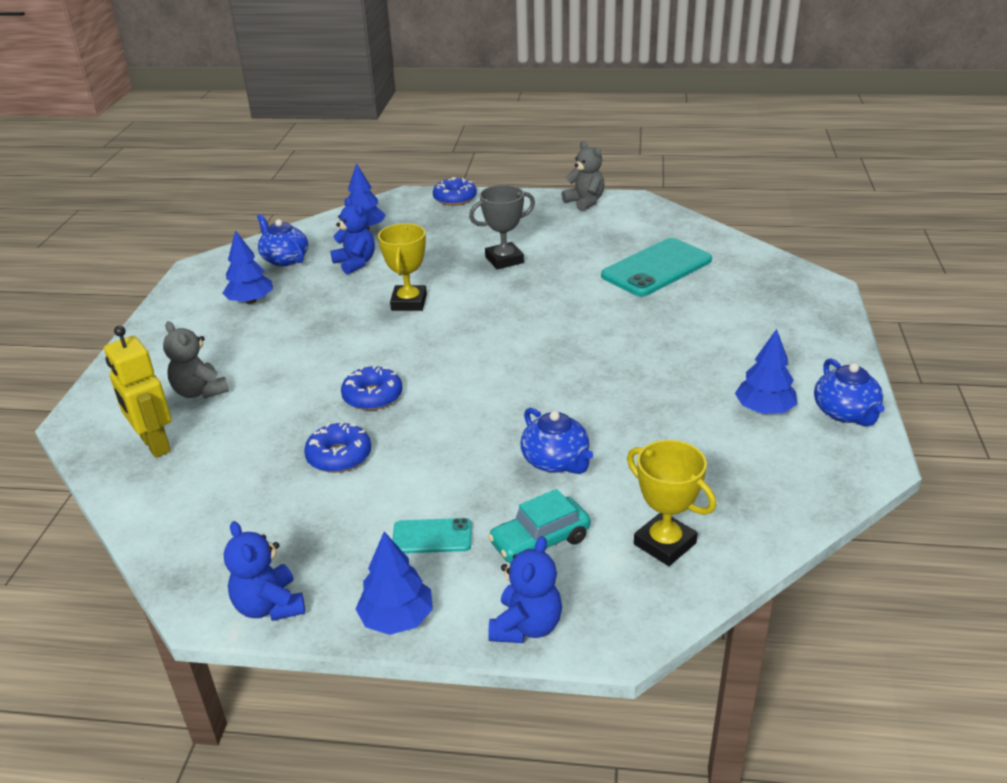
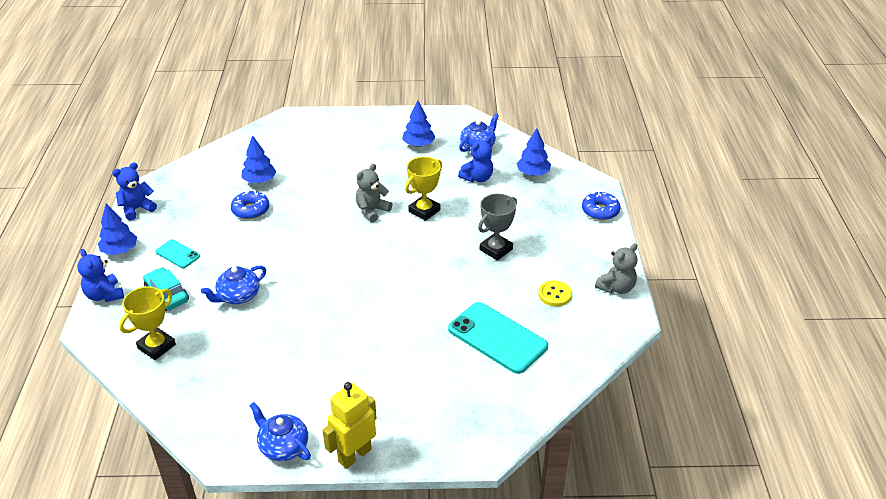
camera: 80 degrees right, 5 degrees up
yellow robot [104,325,172,458] -> yellow robot moved to [323,382,377,469]
grey teddy bear [163,321,229,399] -> grey teddy bear moved to [356,164,393,222]
blue donut [341,365,402,410] -> none
yellow trophy [378,223,427,311] -> yellow trophy turned 45 degrees counterclockwise [405,157,442,221]
turquoise phone [393,518,472,553] -> turquoise phone turned 45 degrees counterclockwise [155,239,200,268]
grey trophy [469,185,535,269] -> grey trophy turned 75 degrees clockwise [478,194,517,260]
blue teddy bear [488,536,562,643] -> blue teddy bear turned 45 degrees clockwise [77,249,124,302]
blue tree [735,329,797,414] -> blue tree moved to [241,135,277,183]
blue teapot [814,358,885,426] -> blue teapot turned 60 degrees clockwise [249,402,311,461]
none -> yellow button [538,280,572,306]

